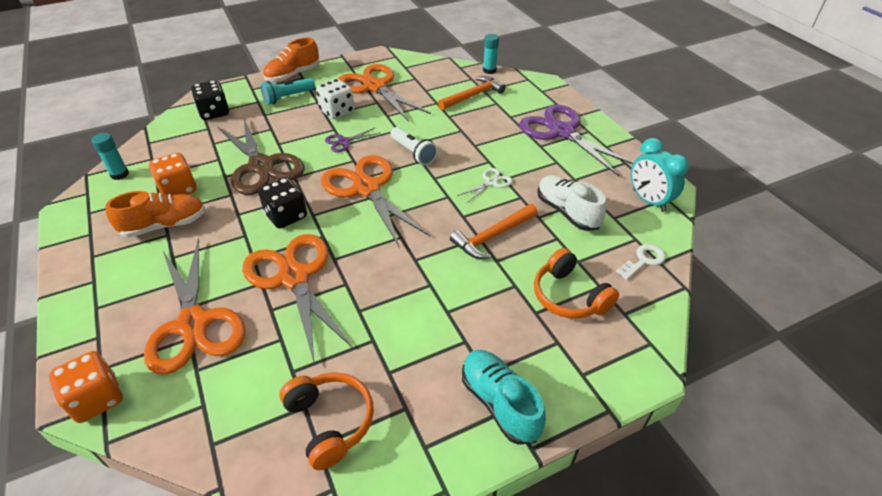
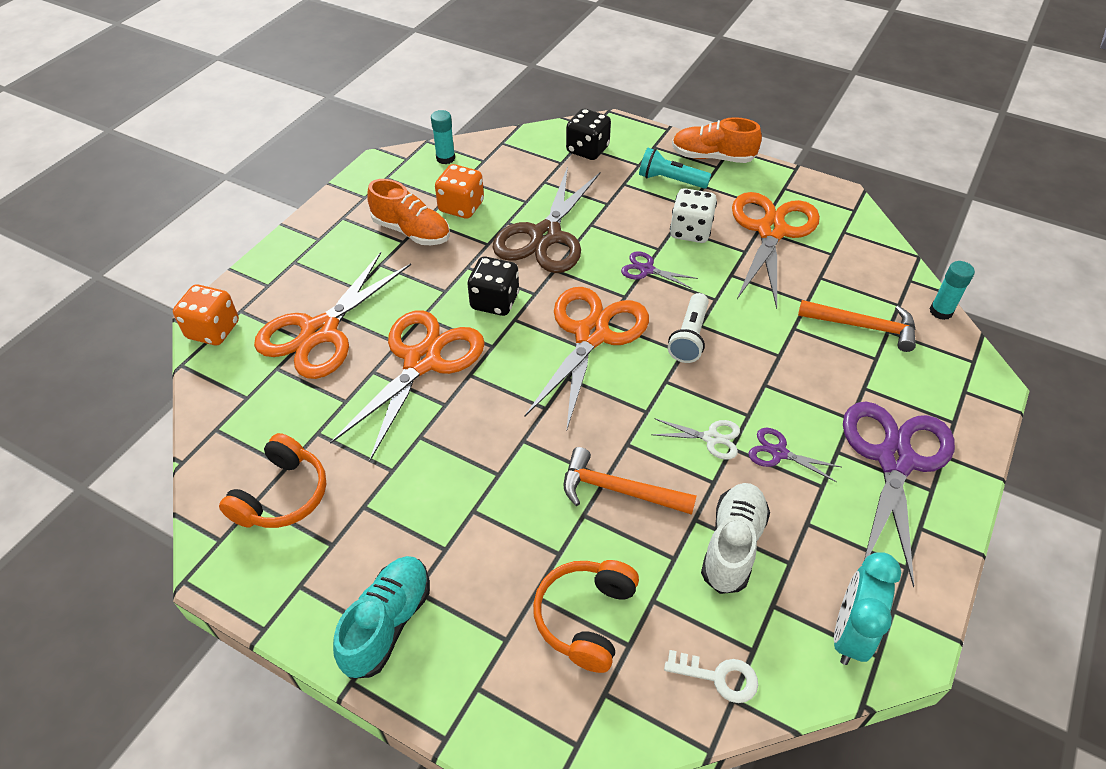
camera: 55 degrees right, 5 degrees up
none -> purple scissors [748,428,841,482]

